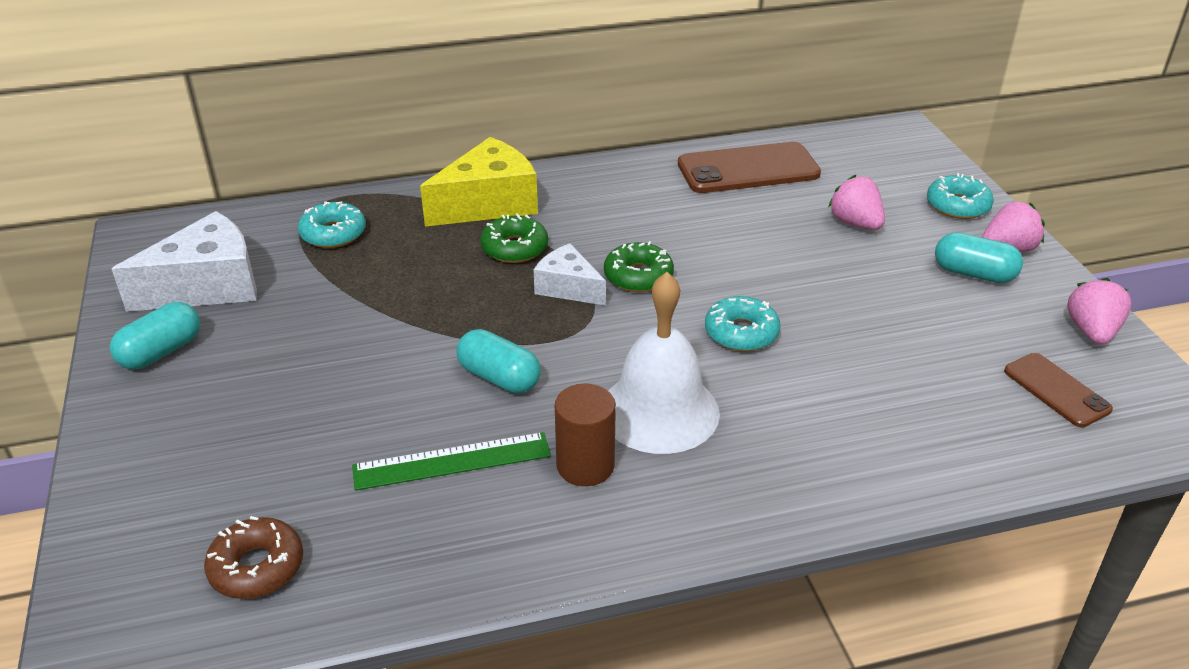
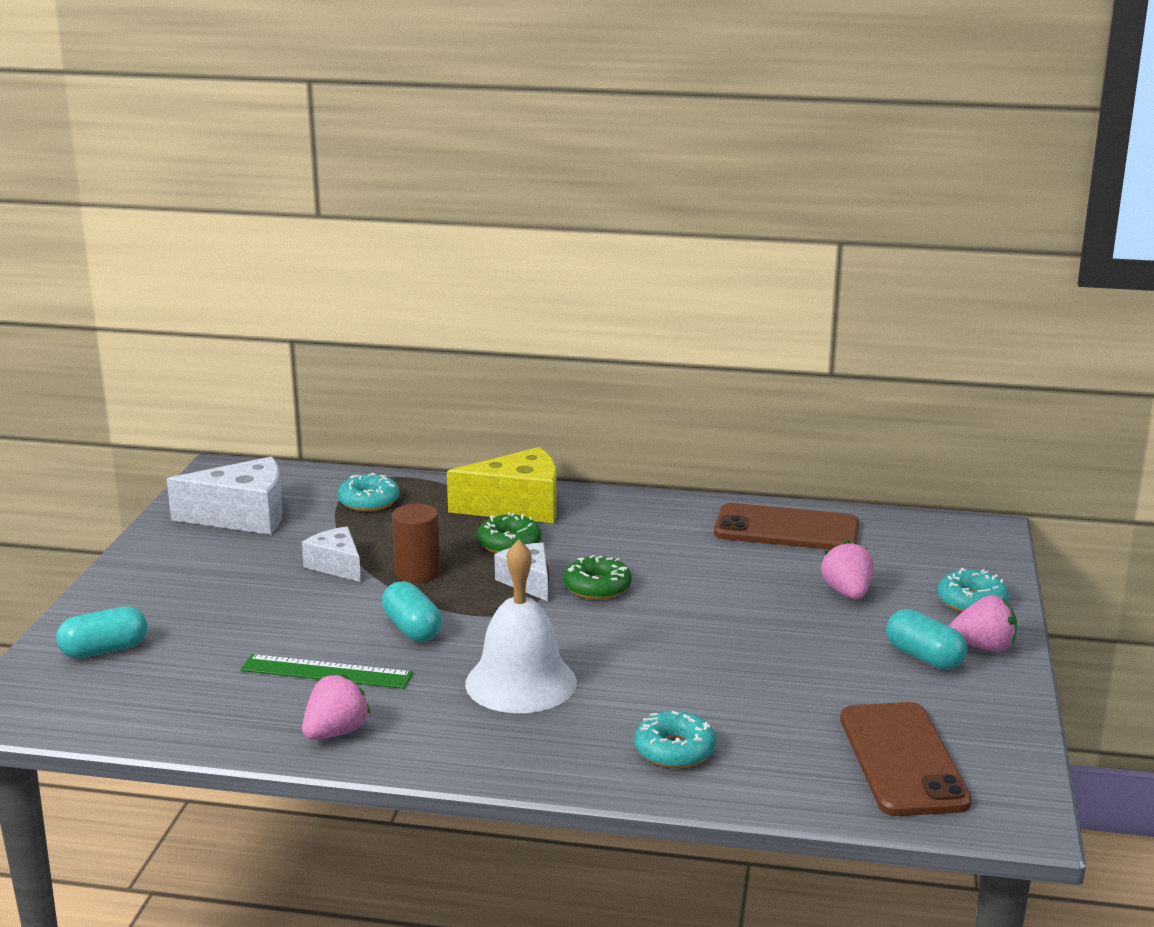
camera: 25 degrees right, 15 degrees down
turquoise capsule [110,302,200,369] -> turquoise capsule moved to [56,606,148,658]
brown donut [204,516,303,599] -> none
brown cylinder [555,384,616,486] -> brown cylinder moved to [392,504,440,583]
turquoise donut [705,296,781,351] -> turquoise donut moved to [635,711,716,768]
brown phone [1004,353,1113,427] -> brown phone [840,702,972,816], size x1.74
pink strawberry [1067,278,1132,344] -> pink strawberry moved to [302,674,371,740]
none -> white cheese [302,526,361,582]

